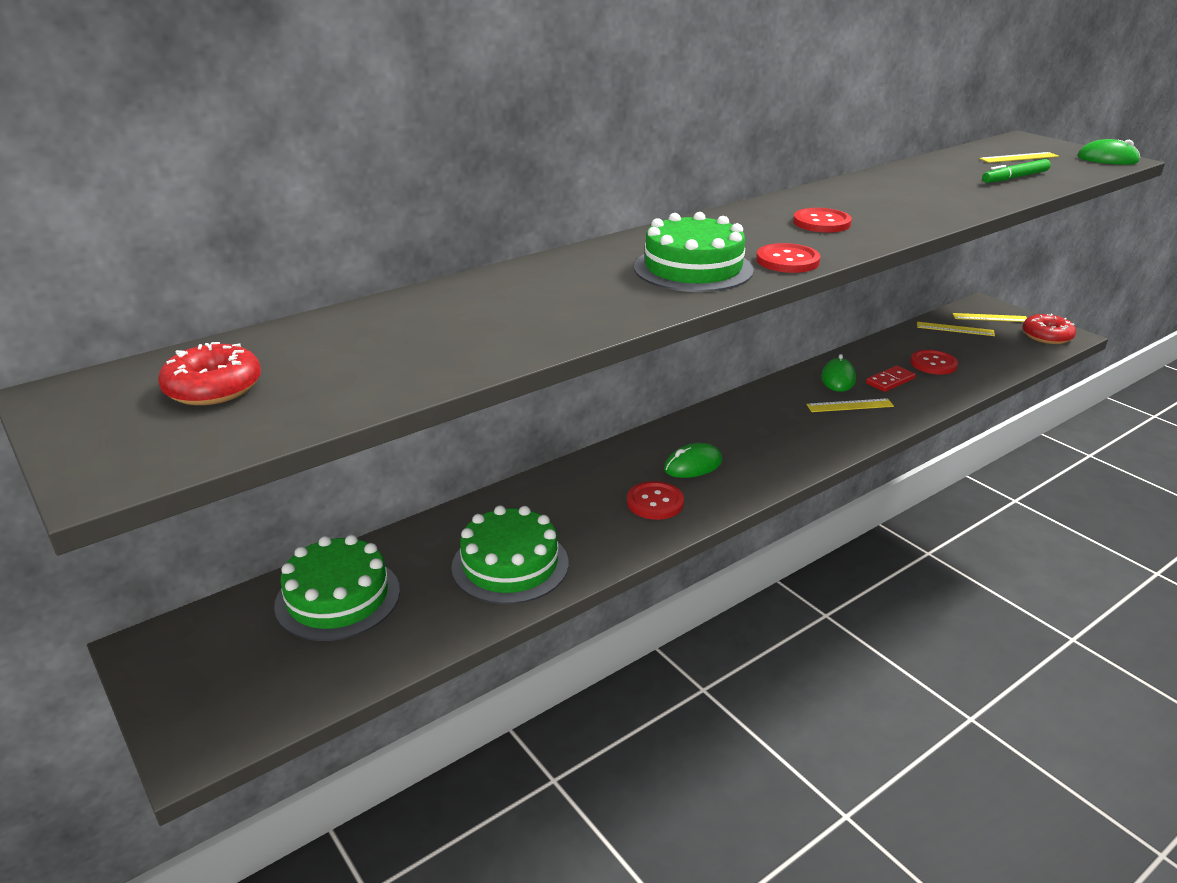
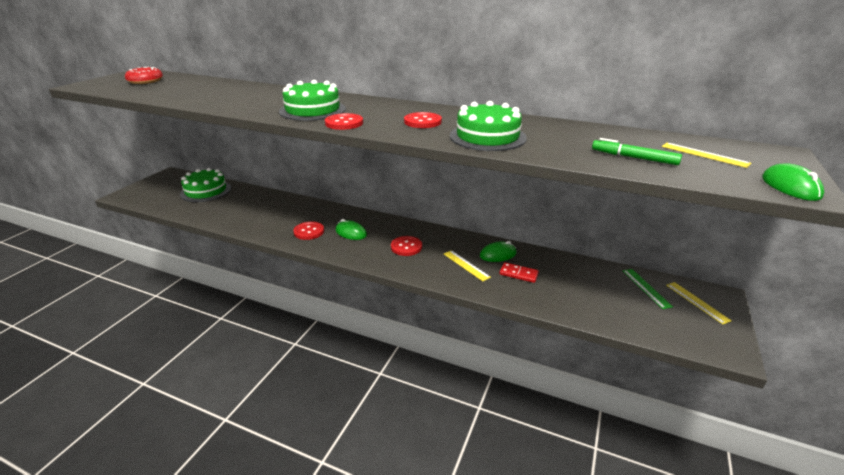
camera: 60 degrees right, 0 degrees up
green cake [451,506,569,604] -> green cake moved to [450,101,527,151]
red button [910,350,958,375] -> red button moved to [391,236,422,256]
yellow ruler [917,322,995,336] -> green ruler [623,269,673,309]
red donut [1022,314,1076,344] -> none

